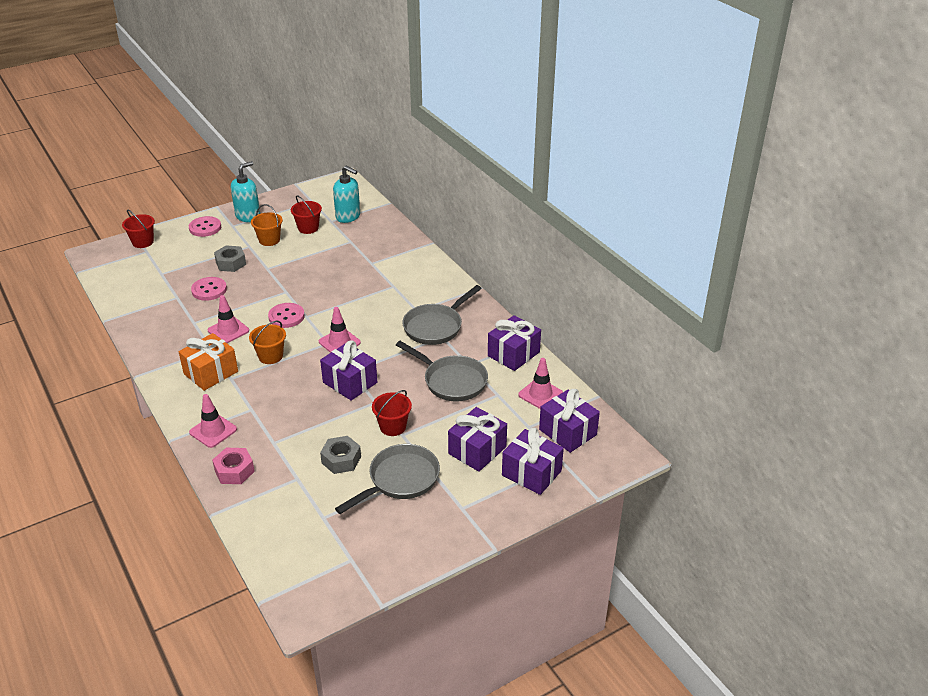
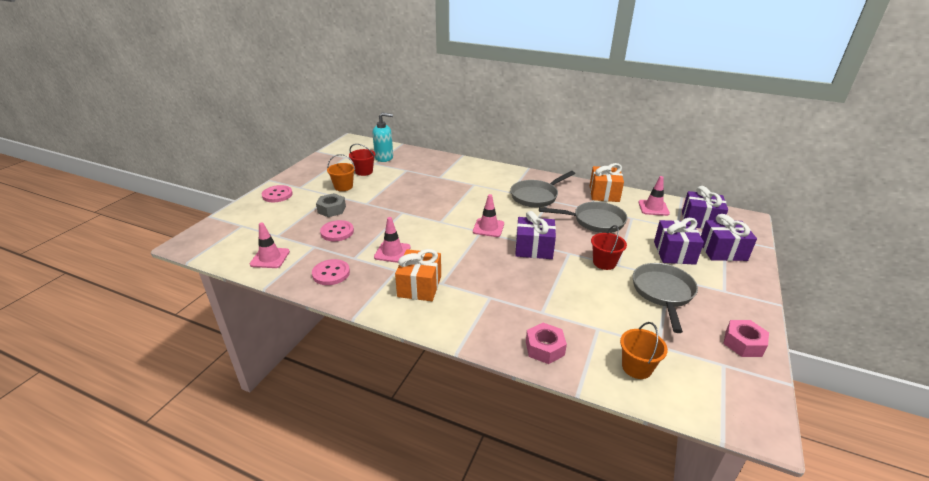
camera: 35 degrees left, 5 degrees down
red bucket [122,209,155,248] -> none
pink traffic cone [189,394,237,448] -> pink traffic cone moved to [250,222,290,268]
turquoise soap dispenser [231,161,260,222] -> none
orange bucket [249,321,286,364] -> orange bucket moved to [620,322,668,379]
pink button [268,303,305,328] -> pink button moved to [312,259,350,285]
grey nut [320,436,361,474] -> none
grey pan [402,285,482,345] -> grey pan turned 45 degrees clockwise [510,171,575,207]
purple gift [488,315,541,371] -> orange gift [590,163,624,202]
none -> pink nut [723,320,769,357]

